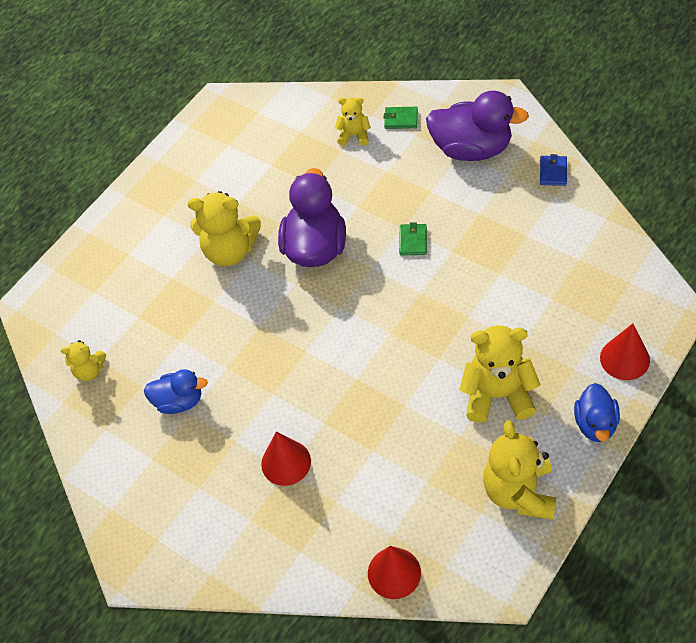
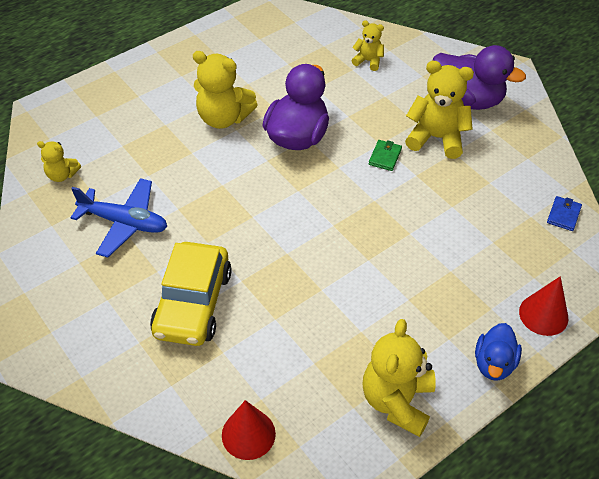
camera: 10 degrees right, 5 degrees down
blue duck [144,369,208,414] -> blue plane [71,178,167,258]
red cone [261,431,311,486] -> yellow car [150,242,232,346]
green wallet [384,107,418,129] -> none
yellow teddy bear [459,325,541,423] -> yellow teddy bear moved to [405,61,474,159]
blue wallet [540,154,567,186] -> blue wallet moved to [547,196,582,231]

